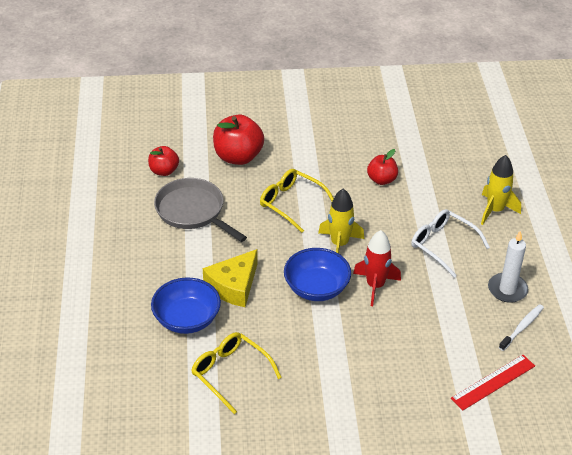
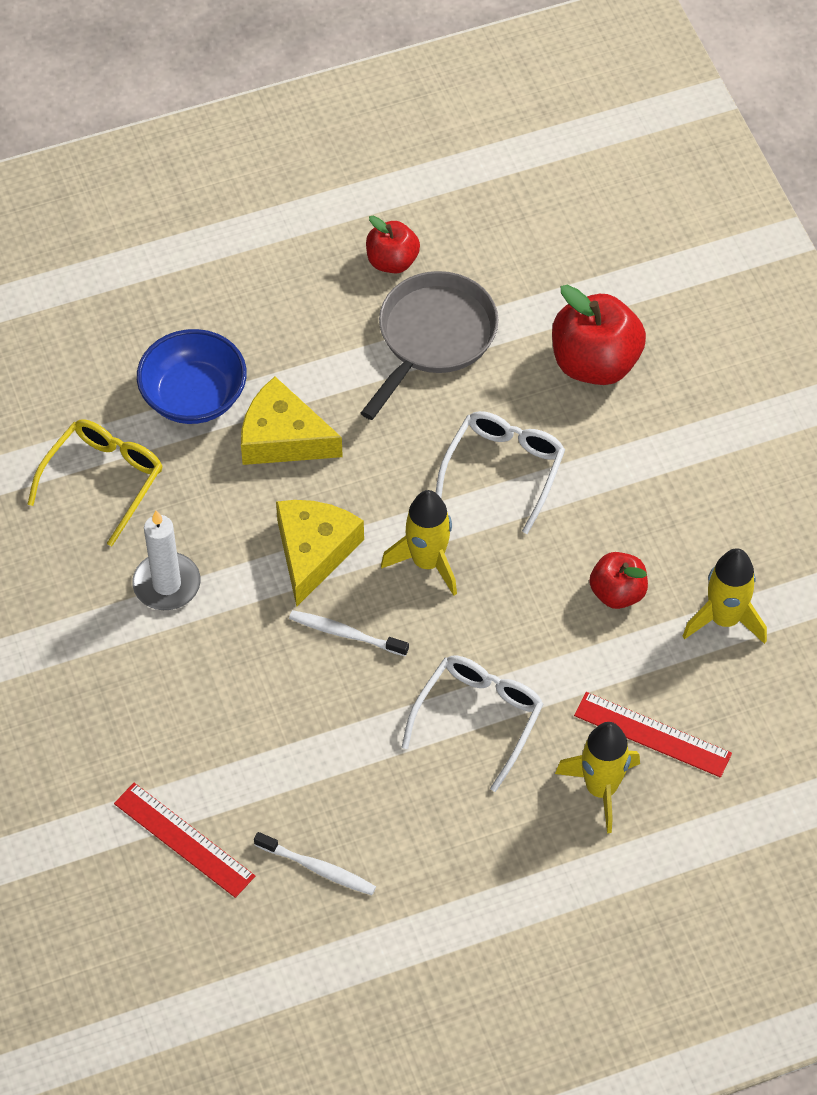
camera: 75 degrees right, 15 degrees up
red apple [148,146,179,176] -> red apple moved to [366,216,420,273]
yellow glasses [260,169,334,233] -> white glasses [436,411,565,534]
blue bowl [284,248,351,301] -> yellow cheese [276,500,364,607]
red rocket [353,230,401,306] -> white toothbrush [289,610,409,656]
white candle [488,231,528,303] -> white candle moved to [132,510,201,610]
none -> red ruler [574,692,732,777]
none -> yellow rocket [683,548,767,644]

